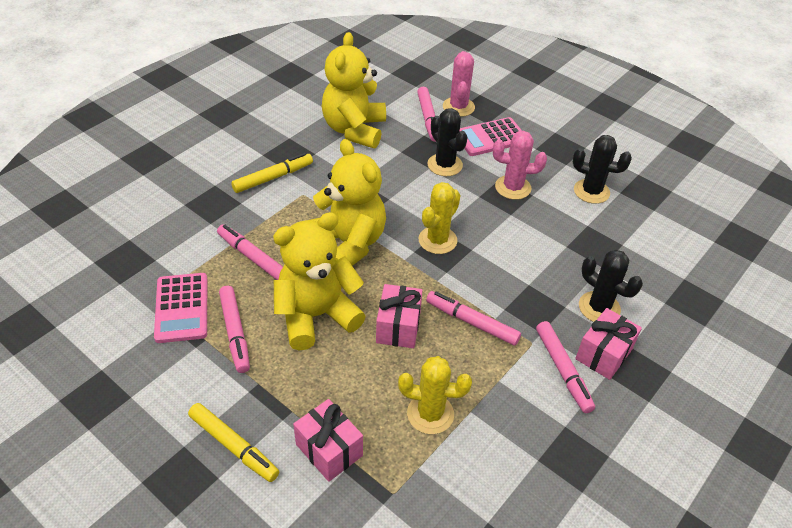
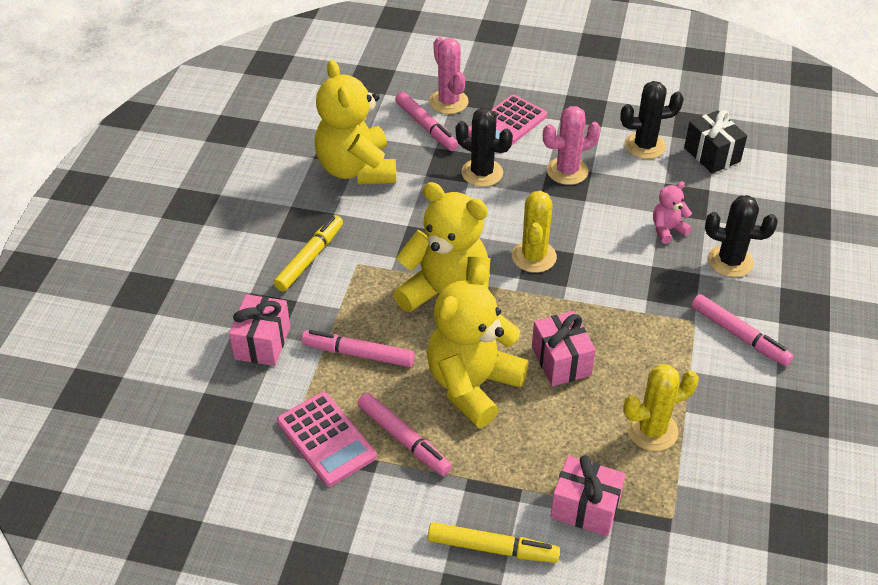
camera: 25 degrees left, 0 degrees up
pink marker [426,291,521,346] -> none
pink gift [575,308,642,380] -> pink gift moved to [229,294,290,366]
none -> pink teddy bear [653,181,692,244]
none -> black gift [684,110,747,174]

